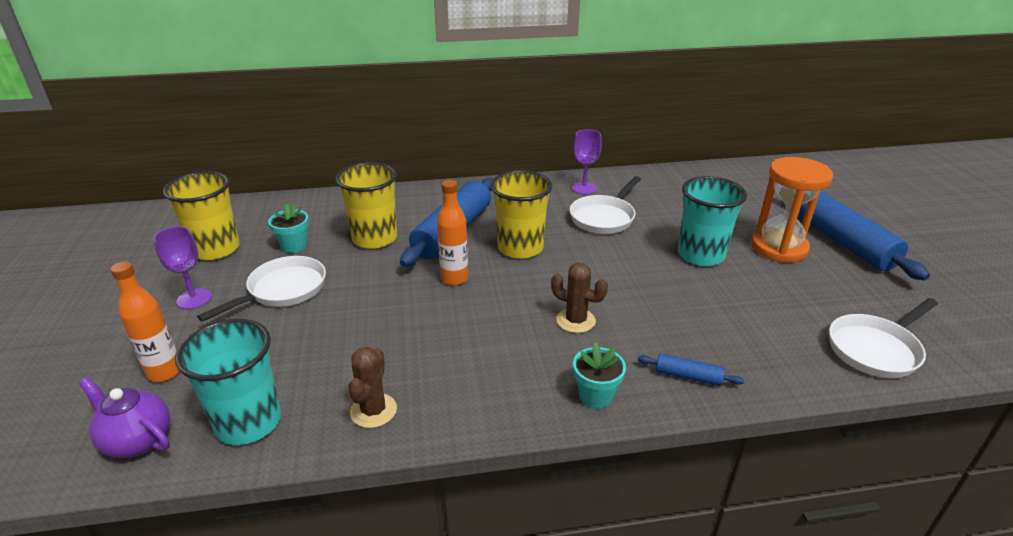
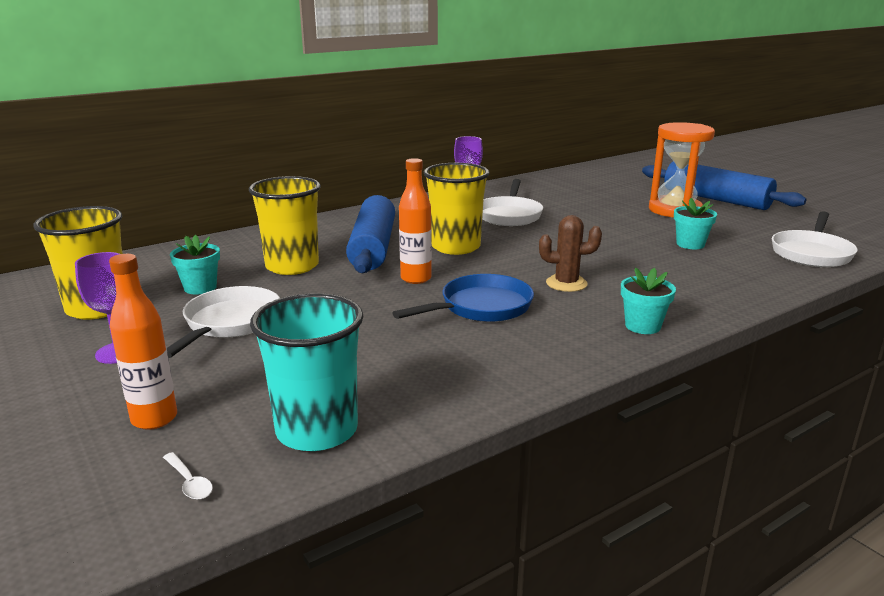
camera: 25 degrees left, 10 degrees down
purple teapot [79,378,170,458] -> white spoon [163,452,213,500]
brown cactus [348,347,397,428] -> none
blue rolling pin [638,353,744,386] -> none
turquoise cup [678,176,747,266] -> none
none -> blue pan [392,274,534,322]
none -> turquoise flower pot [674,198,717,249]

